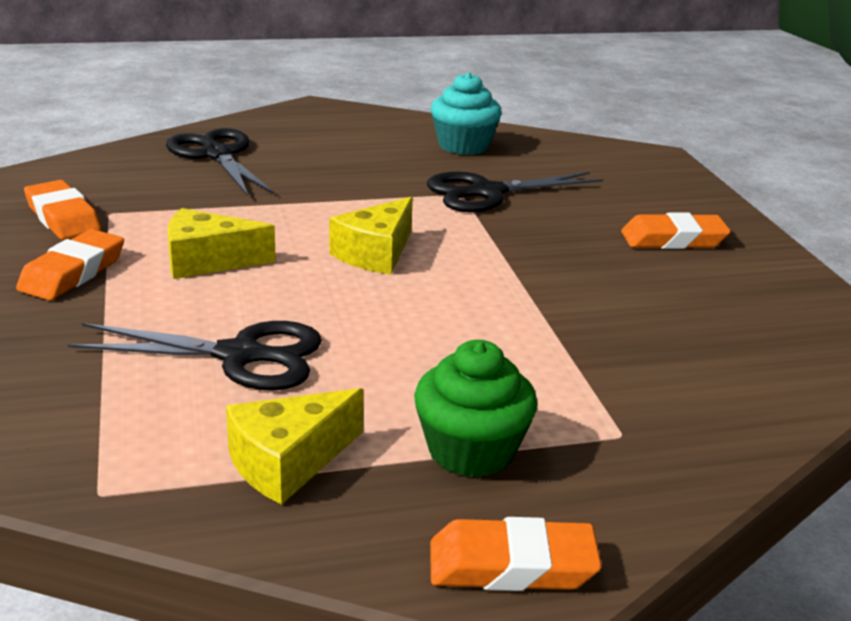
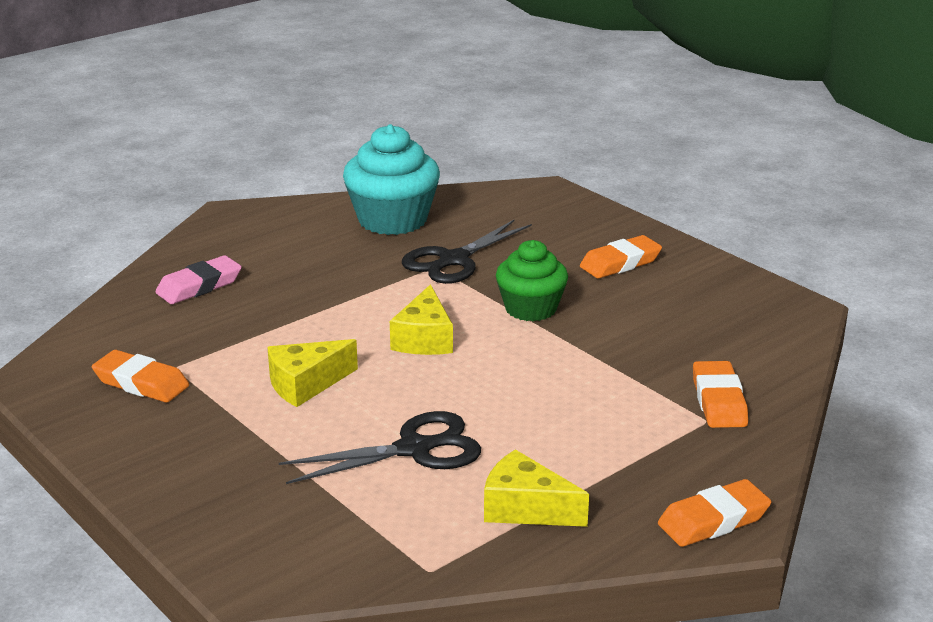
camera: 25 degrees left, 0 degrees up
orange eraser [16,229,124,300] -> orange eraser moved to [693,361,748,428]
black scissors [166,128,275,196] -> pink eraser [155,255,242,304]
yellow cheese [226,388,364,505] -> yellow cheese turned 90 degrees clockwise [484,449,589,527]
green cupcake [414,340,538,478] -> green cupcake moved to [496,240,568,321]
turquoise cupcake [431,72,502,155] -> turquoise cupcake [343,124,440,235], size x1.50

